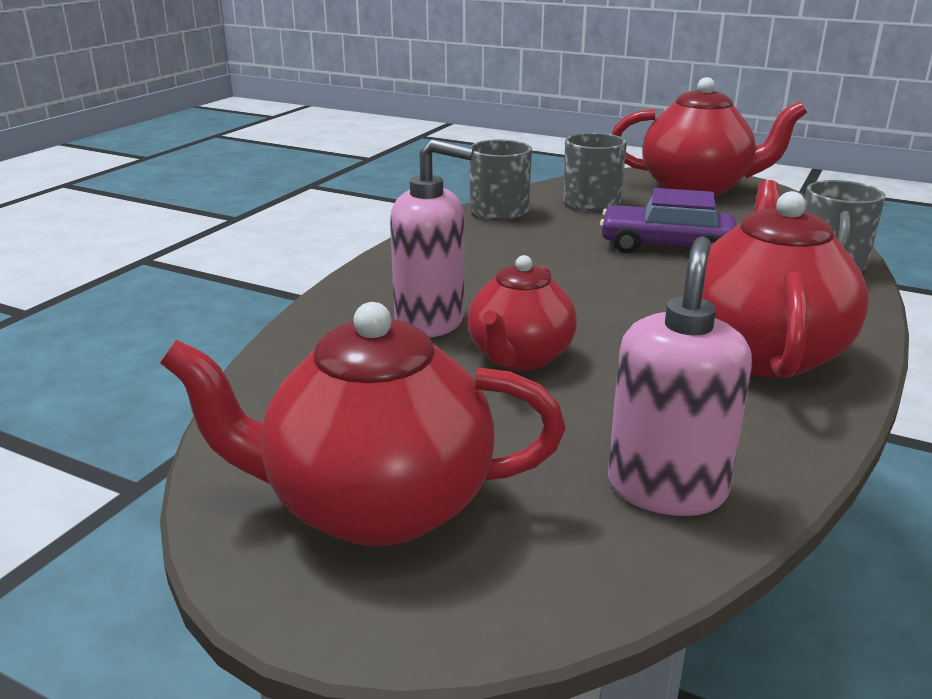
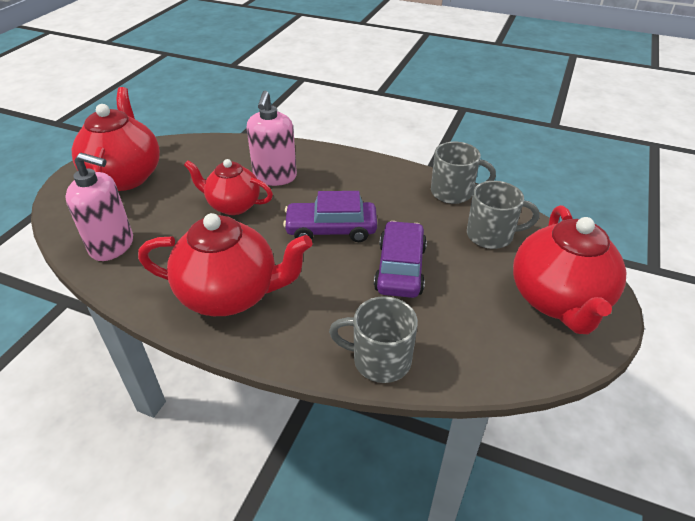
camera: 85 degrees right, 15 degrees up
none -> purple car [283,191,377,242]

